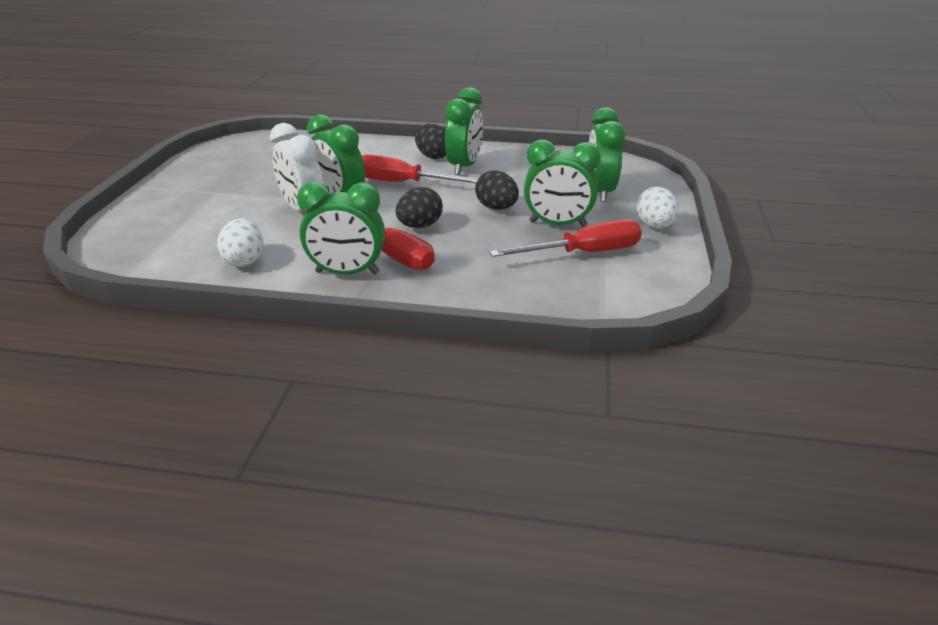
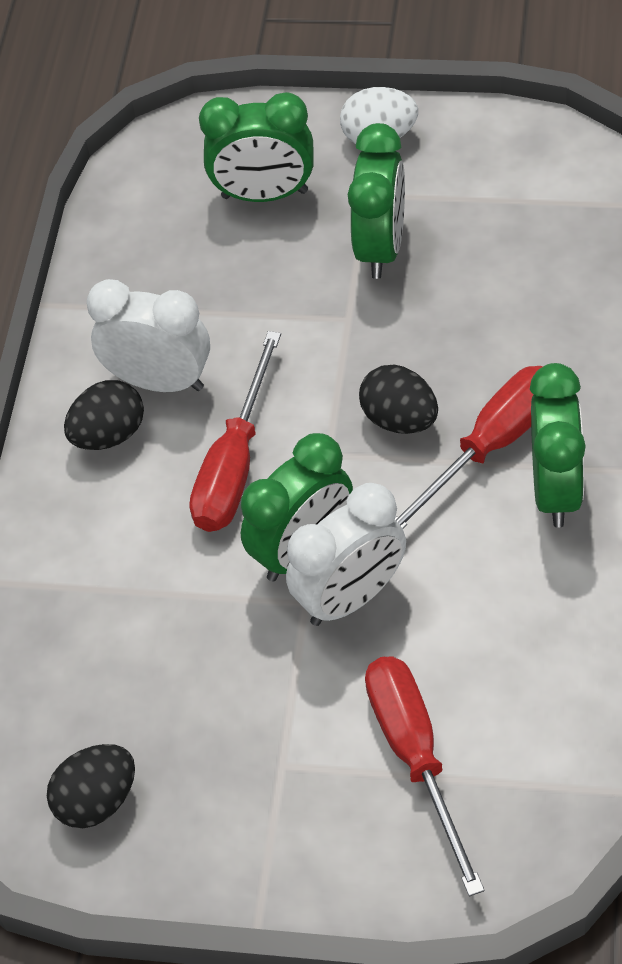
camera: 85 degrees left, 20 degrees up
white egg [217,218,263,267] -> none
green clock [445,87,483,175] -> white clock [87,279,210,392]
black egg [475,171,519,210] -> black egg moved to [47,744,135,828]
red screwdriver [489,219,642,257] -> red screwdriver moved to [365,656,485,896]

